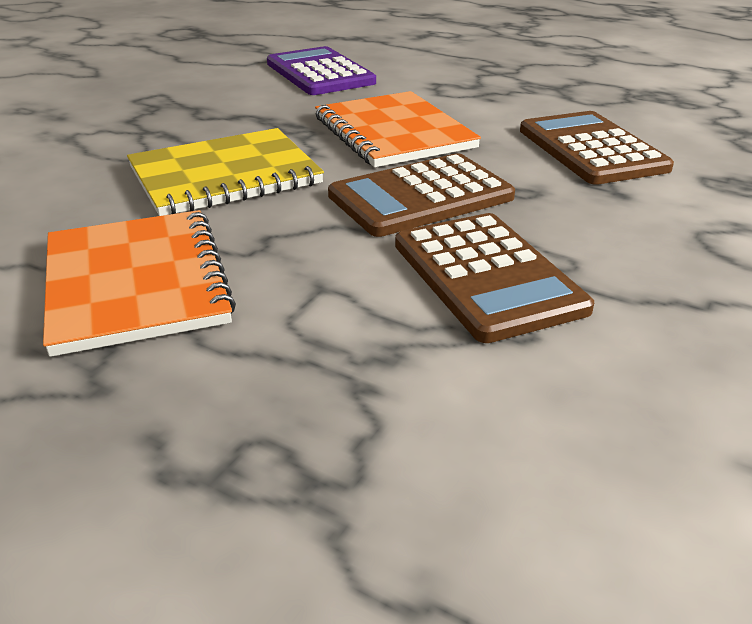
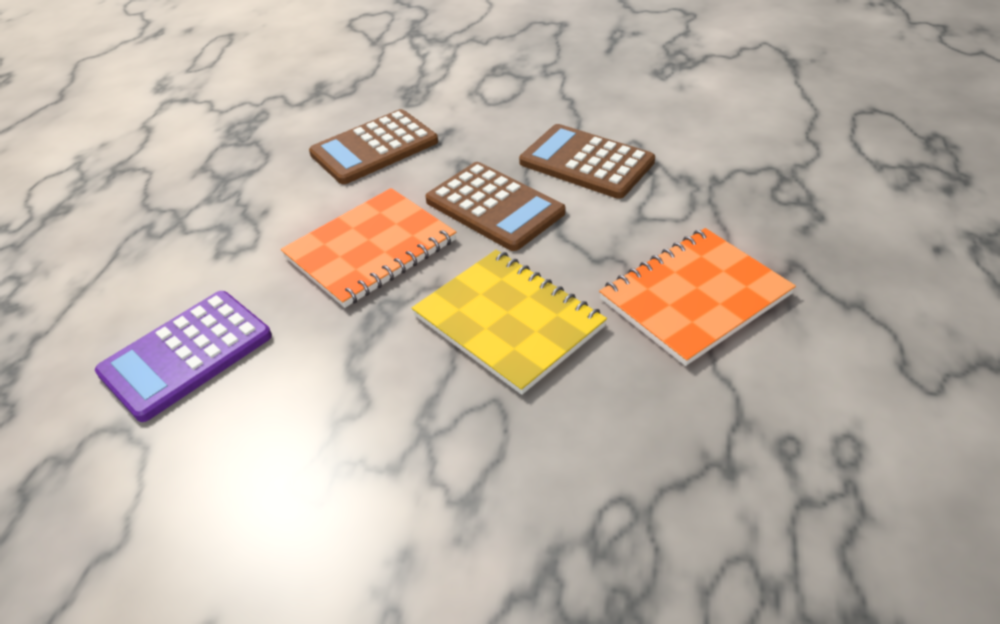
camera: 105 degrees left, 10 degrees up
brown calculator [395,213,594,343] -> brown calculator turned 105 degrees counterclockwise [519,124,655,199]

